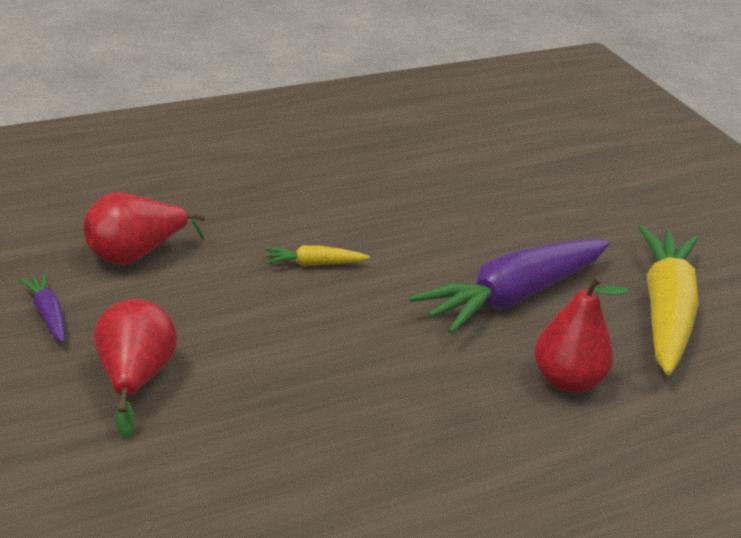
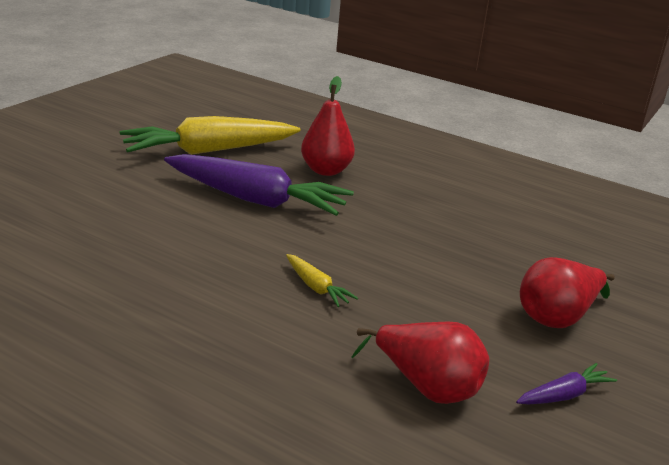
camera: 120 degrees left, 5 degrees down
purple carrot [18,273,65,343] -> purple carrot turned 150 degrees counterclockwise [516,363,617,404]

